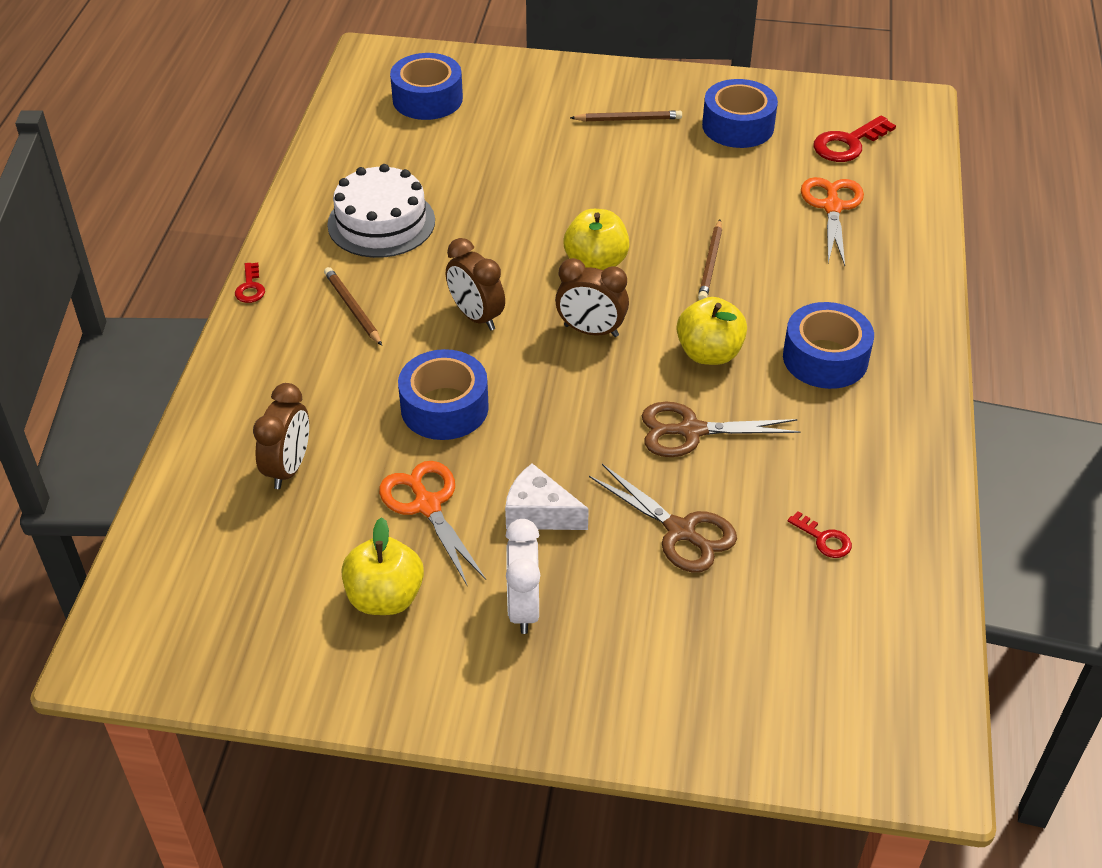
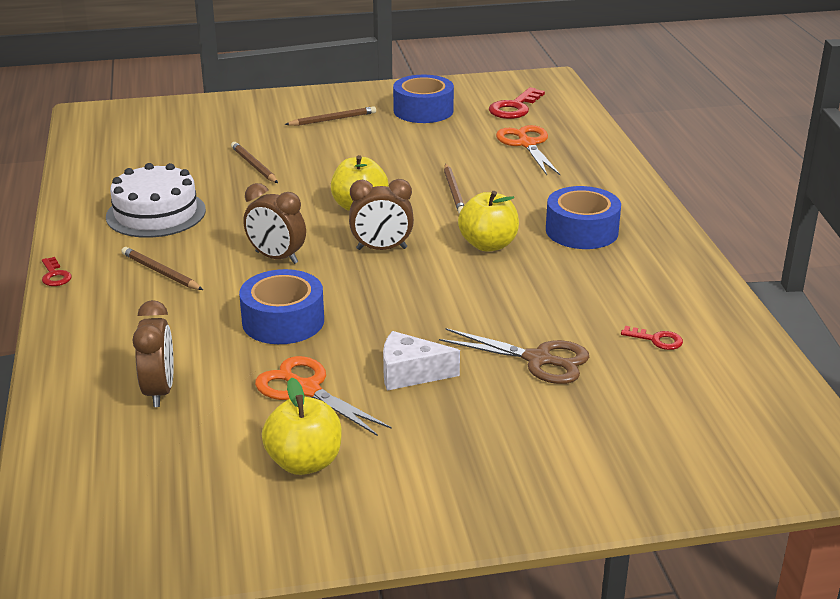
camera: 20 degrees left, 15 degrees down
blue tape [390,53,463,120] -> none
white clock [506,519,540,634] -> none
brown scissors [642,402,801,457] -> none
none -> brown pencil [231,142,278,183]

